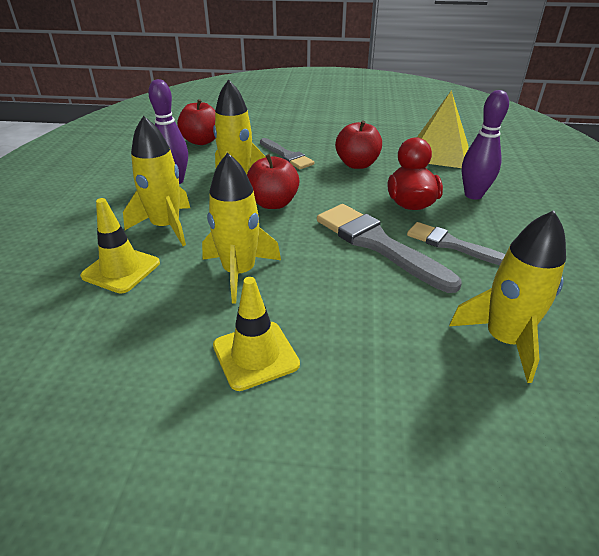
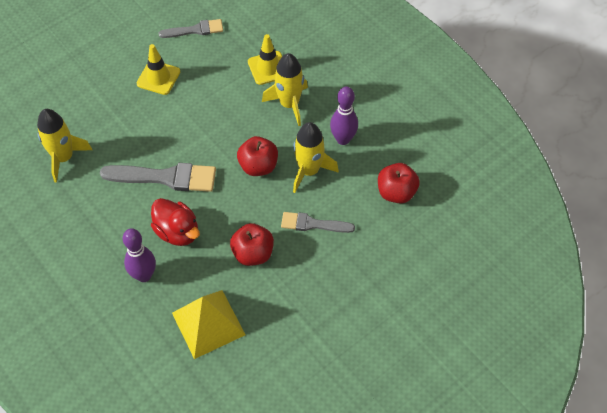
camera: 135 degrees right, 20 degrees up
yellow rocket [202,153,281,304] -> none
grey brush [407,222,505,265] -> grey brush moved to [158,19,223,38]

